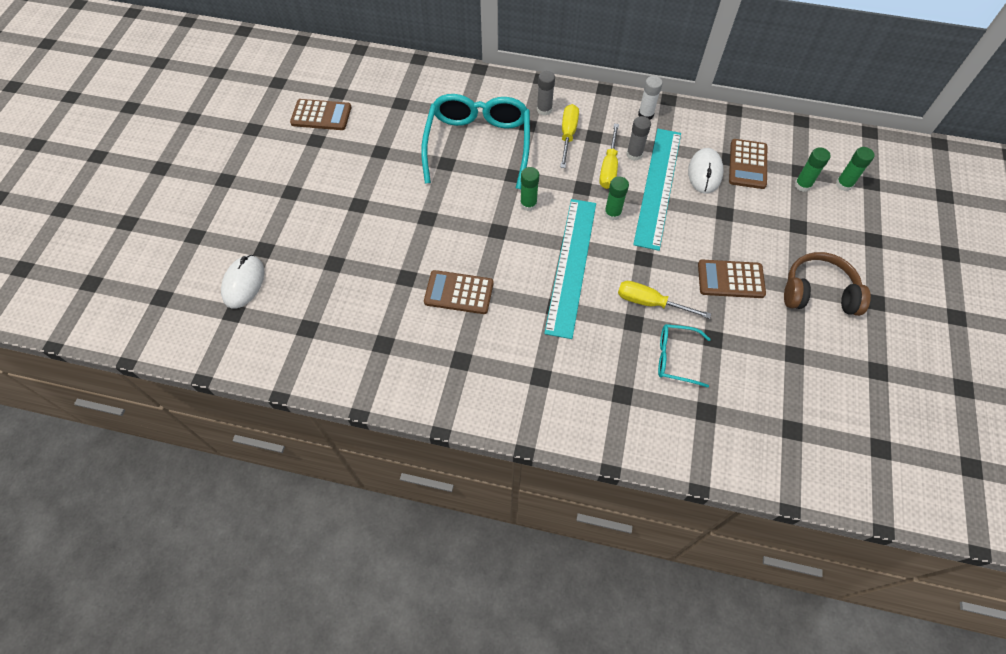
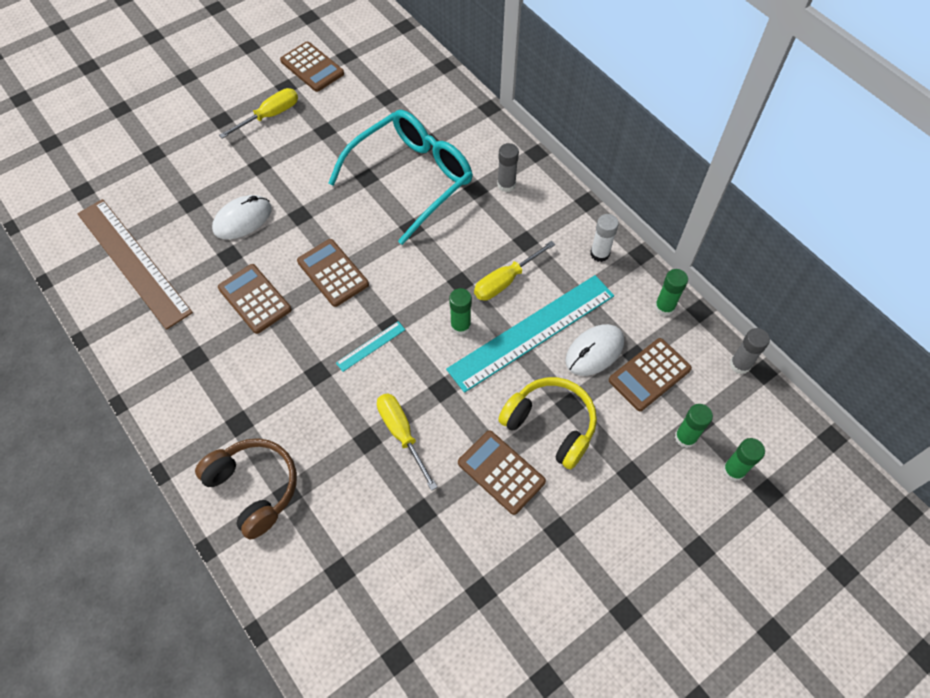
camera: 40 degrees right, 0 degrees up
white mouse [221,255,265,309] -> white mouse moved to [212,195,272,239]
green glue stick [520,167,539,211] -> green glue stick moved to [655,269,688,316]
turquoise ruler [544,199,596,339] -> turquoise ruler [336,321,405,372], size x0.40
yellow screwdriver [560,104,579,168] -> yellow screwdriver moved to [219,88,298,139]
grey glue stick [626,116,651,161] -> grey glue stick moved to [730,328,770,374]
turquoise glasses [658,324,710,388] -> none
brown headphones [784,252,871,316] -> brown headphones moved to [195,438,297,539]
none -> brown ruler [77,199,193,330]
none -> brown calculator [297,239,369,307]
none -> yellow headphones [498,377,597,469]

